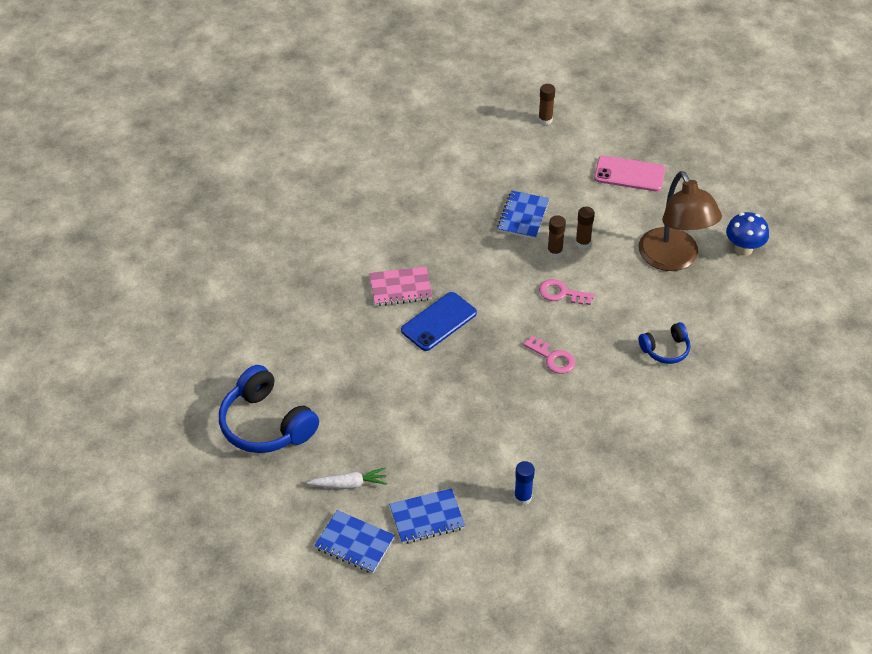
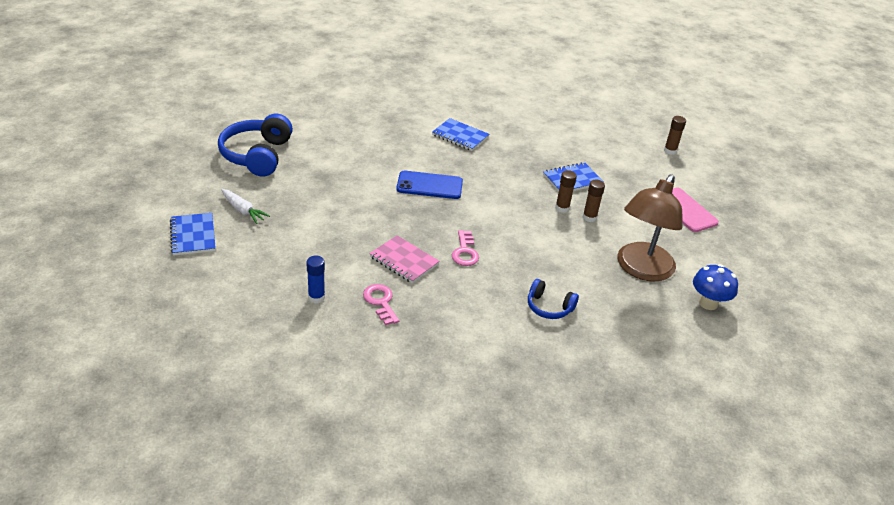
camera: 45 degrees right, 10 degrees down
pink notebook [369,266,433,306] -> pink notebook moved to [369,235,439,283]
blue notebook [389,488,465,544] -> blue notebook moved to [432,118,489,151]
pink key [539,279,594,305] -> pink key moved to [363,284,399,325]

